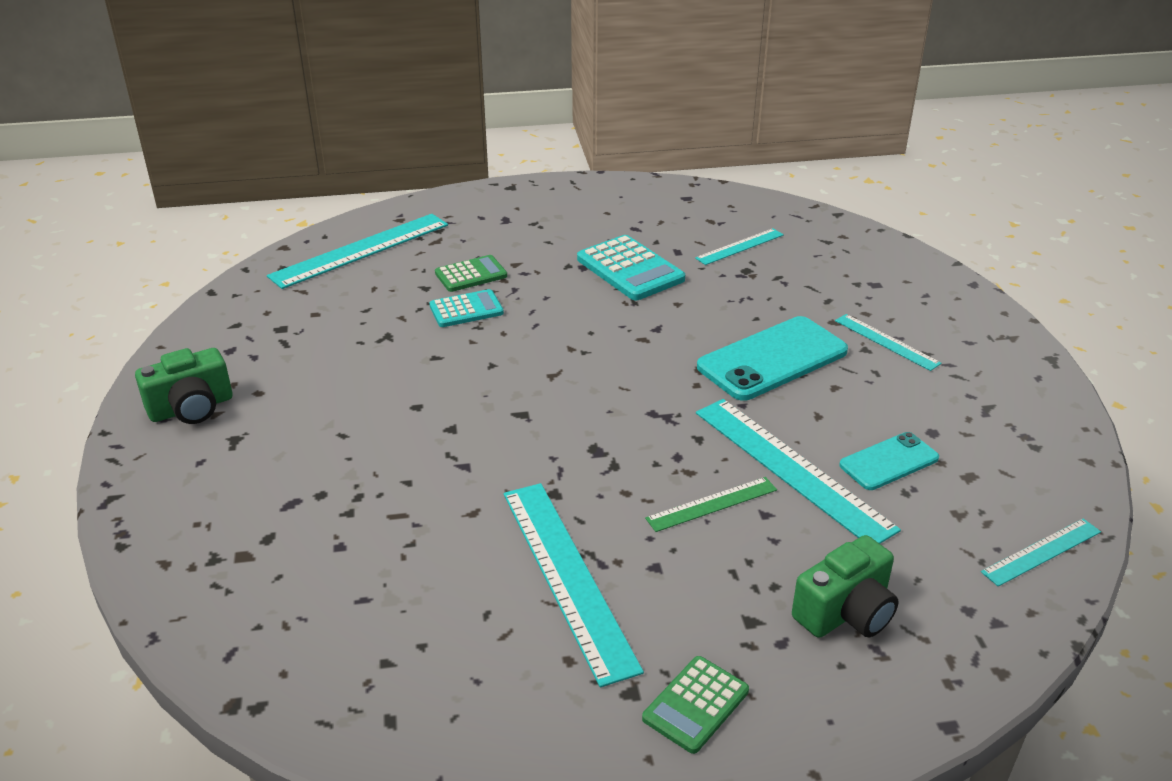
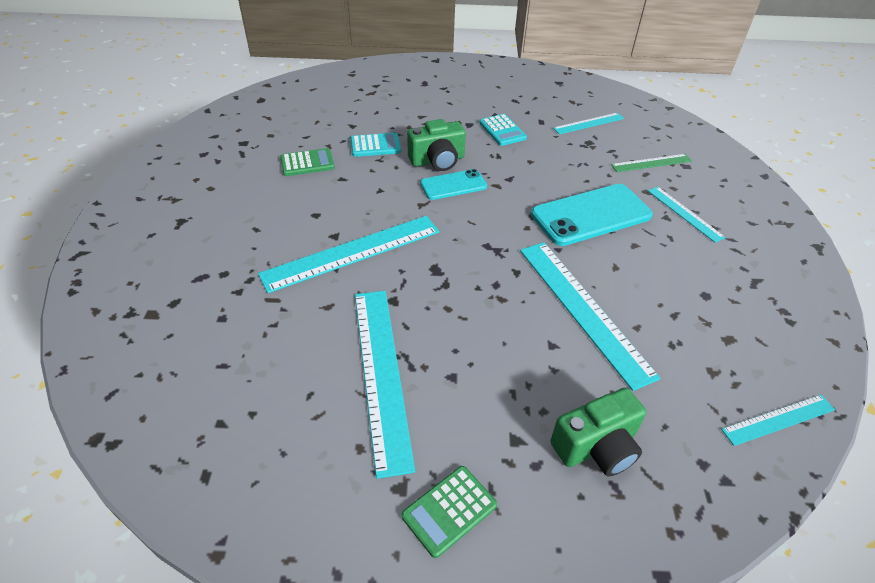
camera: 10 degrees right, 10 degrees up
green camera [135,348,233,424] -> green camera moved to [407,119,466,171]
turquoise ruler [267,214,448,289] -> turquoise ruler moved to [258,216,440,293]
green calculator [435,255,507,292] -> green calculator moved to [280,148,335,176]
turquoise calculator [577,235,685,300] -> turquoise calculator [479,114,527,146], size x0.63
green ruler [645,477,777,532] -> green ruler moved to [611,154,692,172]
turquoise phone [839,432,939,490] -> turquoise phone moved to [420,169,487,200]

